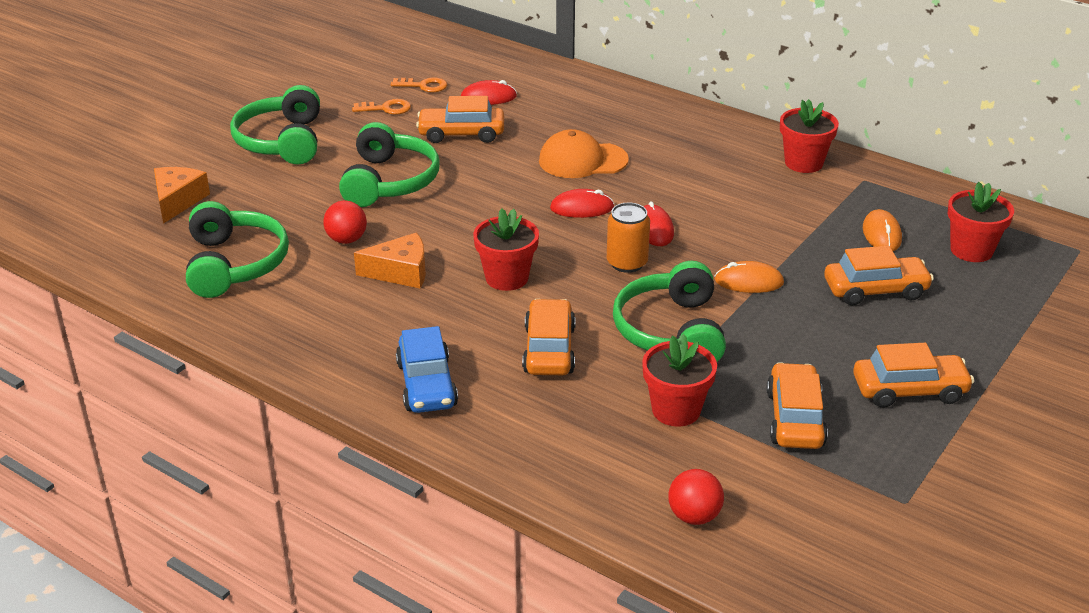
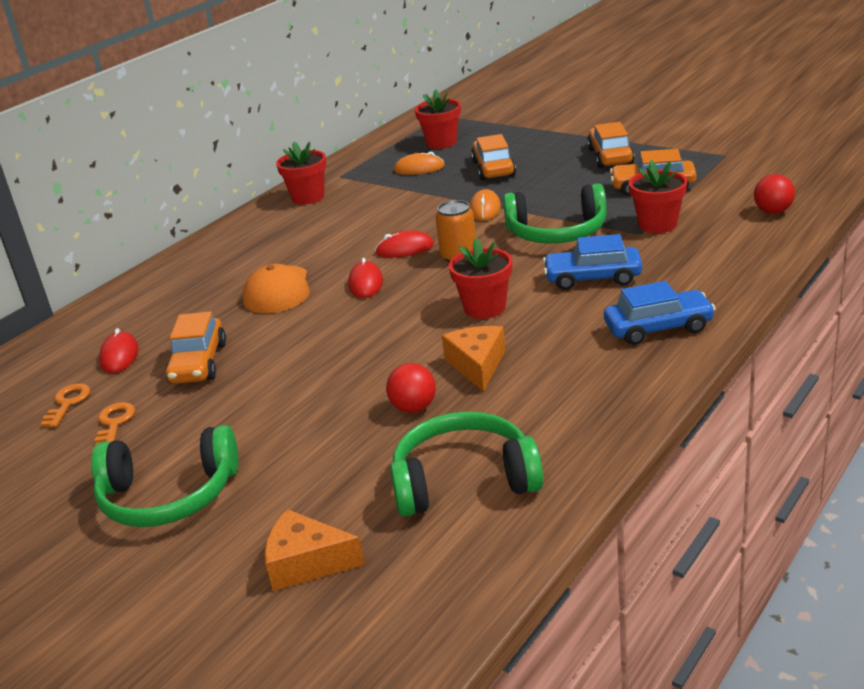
camera: 85 degrees left, 5 degrees down
green headphones [339,122,440,207] -> none
orange car [522,299,576,375] -> blue car [543,234,642,290]

